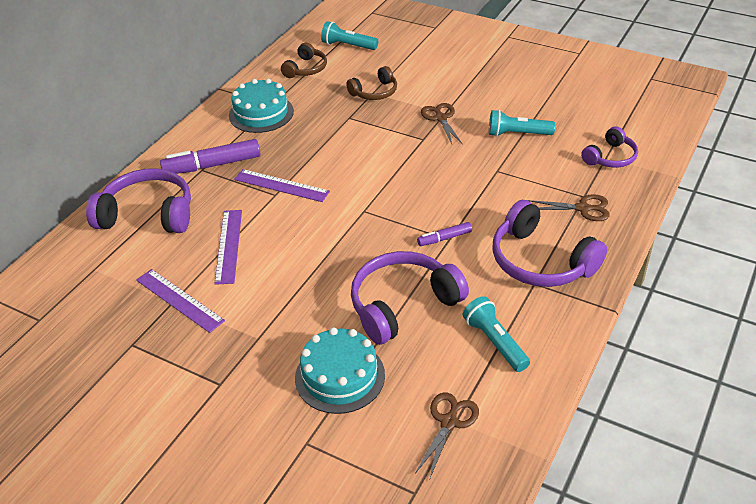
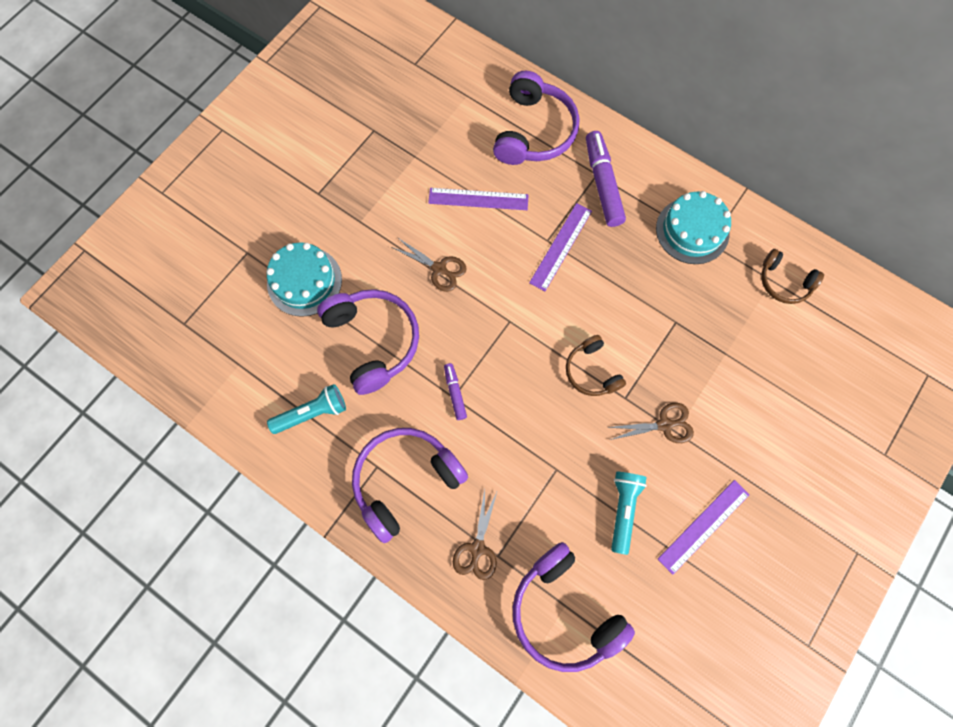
camera: 95 degrees right, 30 degrees up
purple ruler [136,269,225,333] -> purple ruler moved to [658,480,750,575]
turquoise flashlight [321,21,378,50] -> none
brown headphones [346,66,397,100] -> brown headphones moved to [566,335,626,396]
brown scissors [415,393,479,481] -> brown scissors moved to [392,238,467,292]
purple headphones [581,126,638,168] -> purple headphones [513,542,635,672], size x1.73

